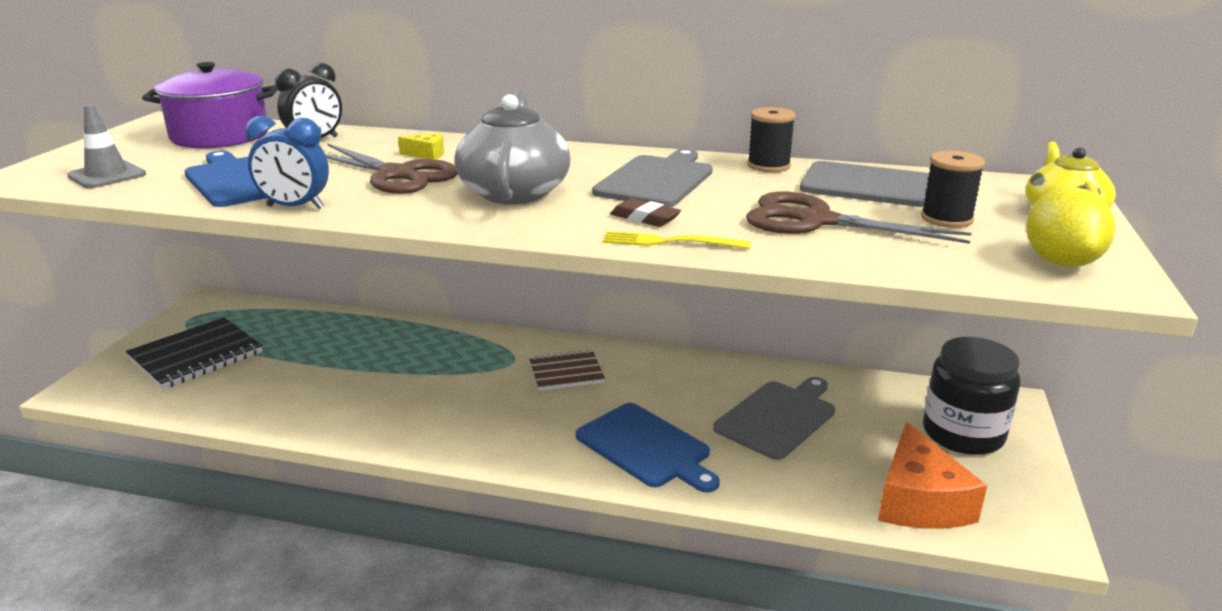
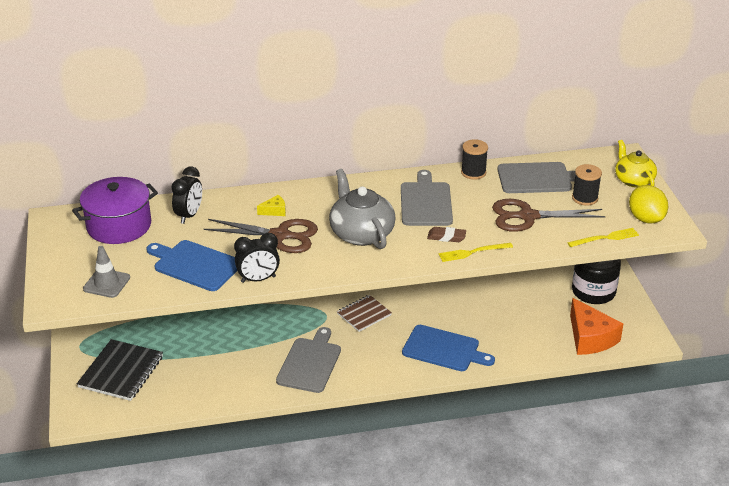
camera: 25 degrees left, 10 degrees up
blue clock [245,116,329,209] -> black clock [234,233,280,283]
grey cutting board [713,377,835,460] -> grey cutting board moved to [276,327,341,393]
none -> yellow fork [568,228,639,247]

